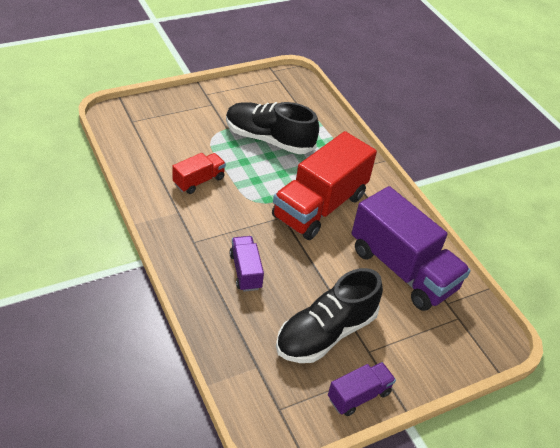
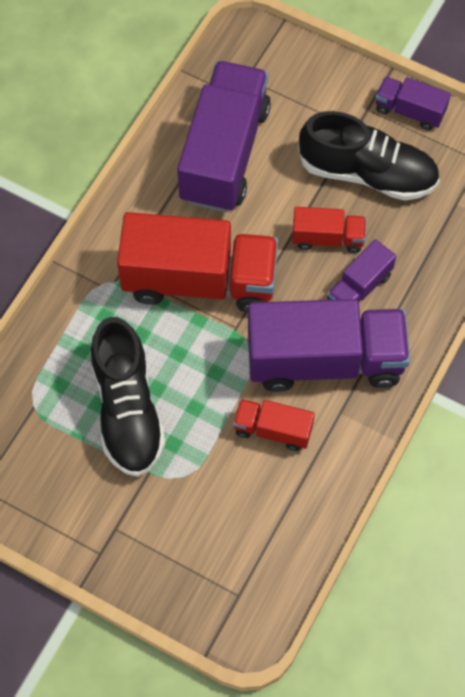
camera: 120 degrees left, 20 degrees up
none -> purple truck [248,299,410,392]
none -> red truck [292,207,366,253]

